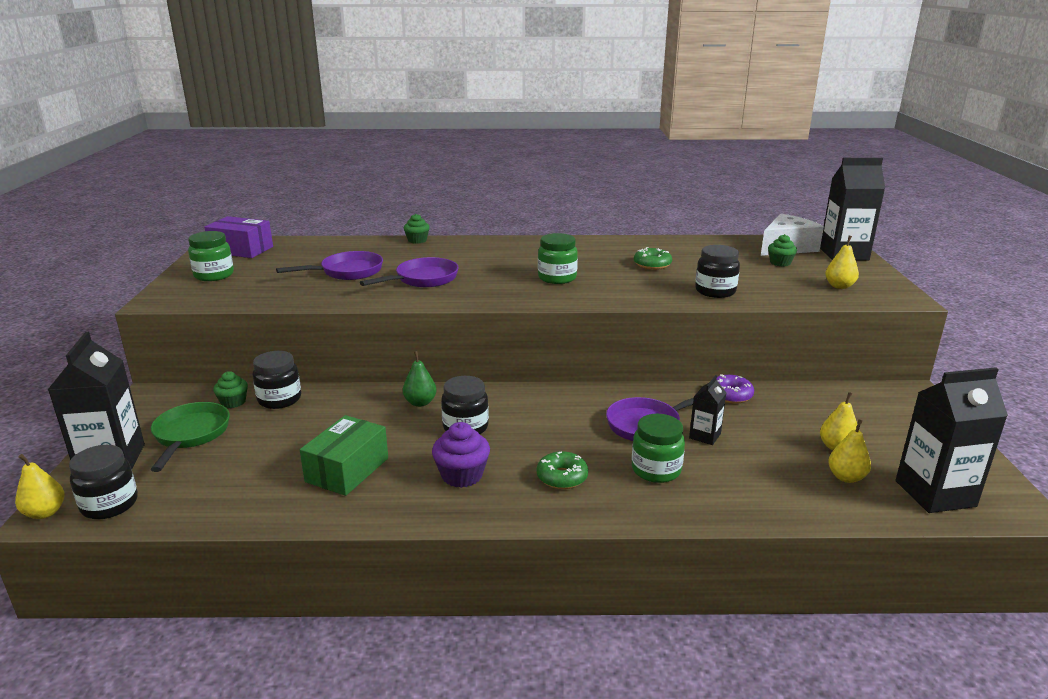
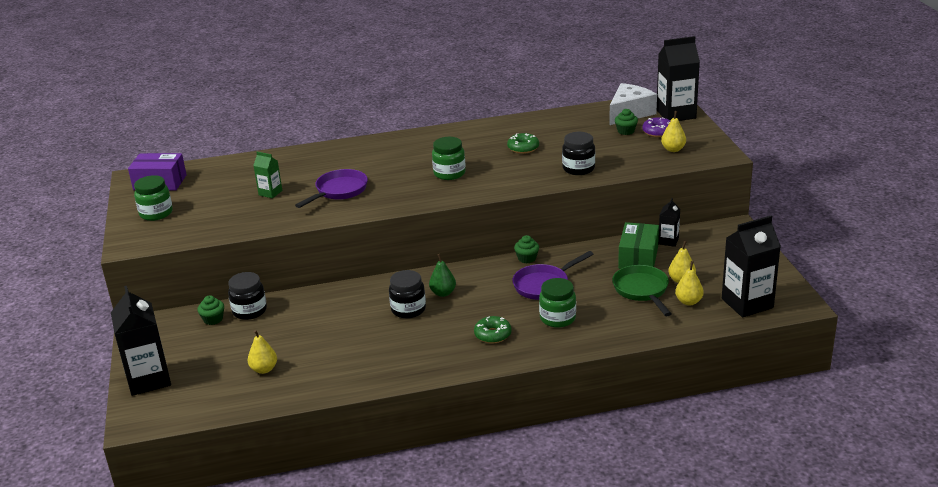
camera: 10 degrees left, 5 degrees up
yellow pear [15,454,65,519] -> yellow pear moved to [248,330,277,374]
black jar [69,445,138,519] -> none
green pan [151,402,230,472] -> green pan moved to [612,265,672,316]
purple pan [276,251,383,280] -> green carton [253,152,282,198]
green box [300,415,388,496] -> green box moved to [618,222,659,269]
green pear [403,351,437,407] -> green pear moved to [429,254,456,297]
green cupcake [404,214,429,244] -> green cupcake moved to [514,235,539,263]
purple cupcake [432,422,490,488] -> none
black carton [689,375,726,445] -> black carton moved to [658,198,680,247]
purple donut [717,374,754,404] -> purple donut moved to [642,117,670,137]

